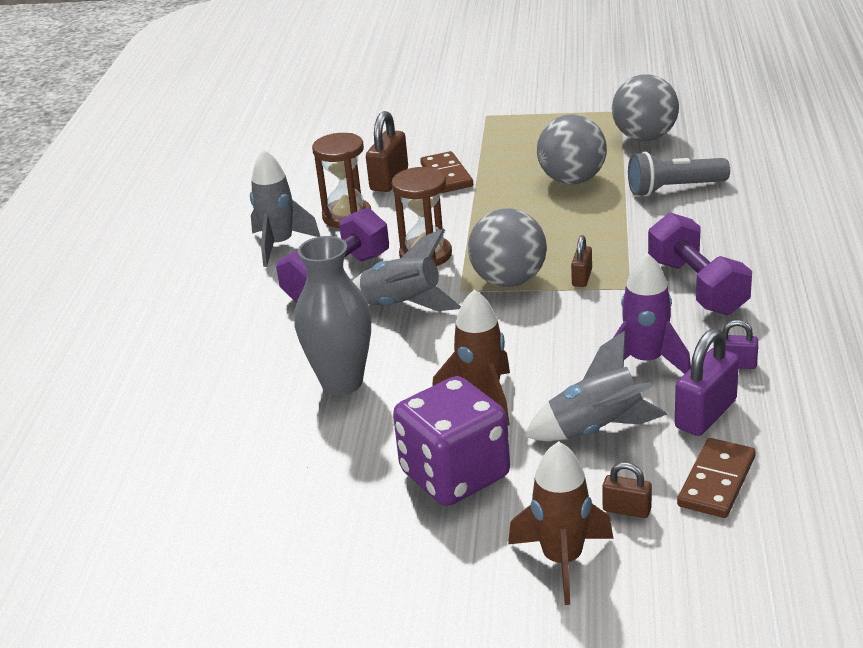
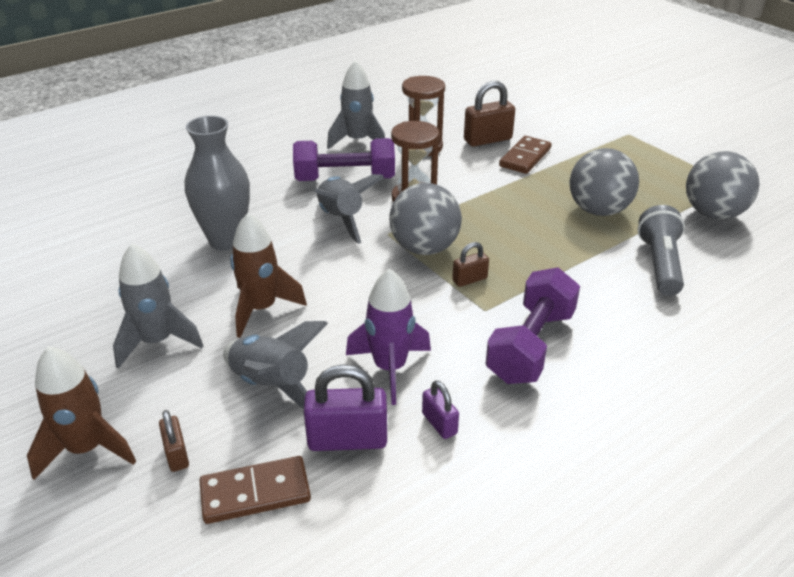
camera: 45 degrees right, 5 degrees up
purple dice [393,376,510,506] -> grey rocket [113,244,203,369]
grey flashlight [628,151,730,197] -> grey flashlight turned 60 degrees clockwise [638,205,685,296]

